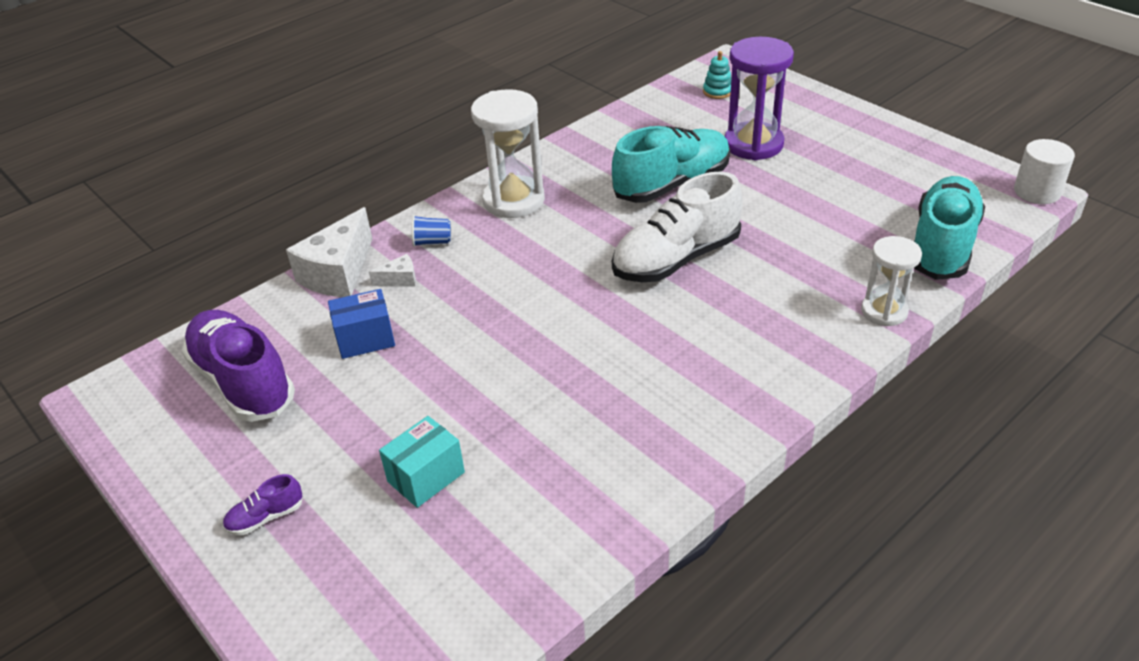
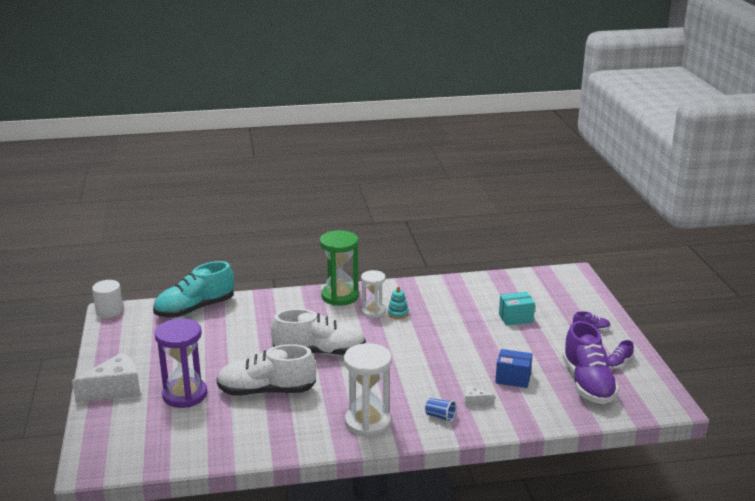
camera: 150 degrees left, 15 degrees down
white cheese [286,207,372,297] -> white cheese moved to [72,352,140,403]
turquoise shoe [612,126,730,203] -> white shoe [216,344,316,395]
turquoise stacking toy [703,51,732,99] -> turquoise stacking toy moved to [387,286,409,319]
white hourglass [861,236,922,326] -> white hourglass moved to [361,270,386,318]
none -> green hourglass [320,230,359,306]
none -> purple shoe [608,340,634,369]

